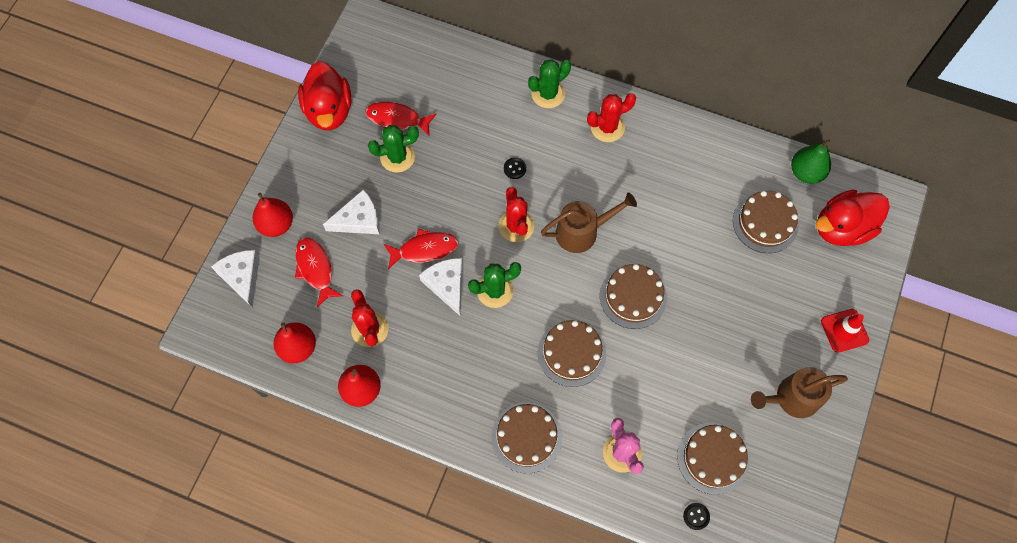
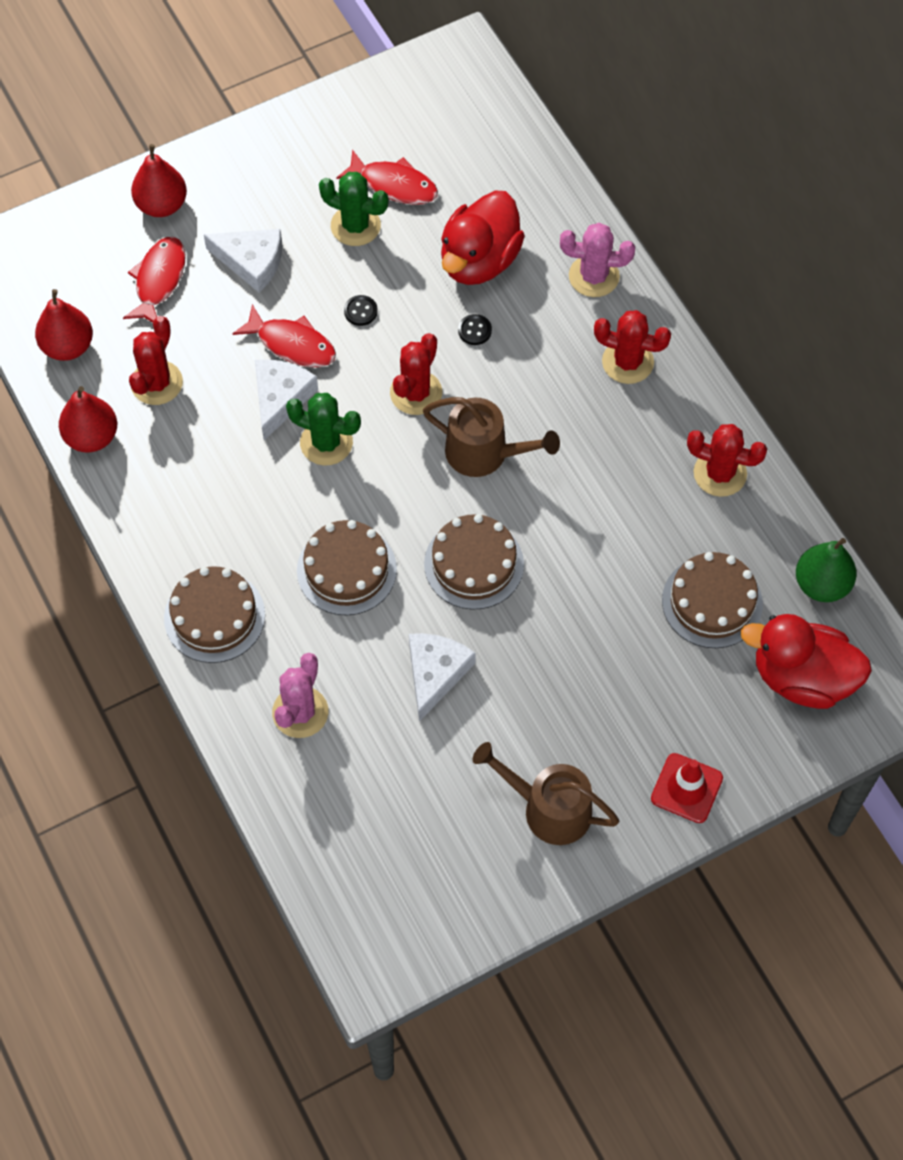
camera: 40 degrees right, 5 degrees down
white cheese [211,250,260,308] -> white cheese moved to [409,633,476,722]
red duck [298,61,352,130] -> red duck moved to [441,191,525,285]
red fish [366,102,436,137] -> red fish turned 150 degrees clockwise [336,149,438,205]
green cactus [528,59,571,108] -> pink cactus [560,223,635,297]
brown cake [677,423,749,495] -> none
black button [683,503,710,530] -> black button moved to [344,295,378,326]
none -> red cactus [687,424,767,497]

